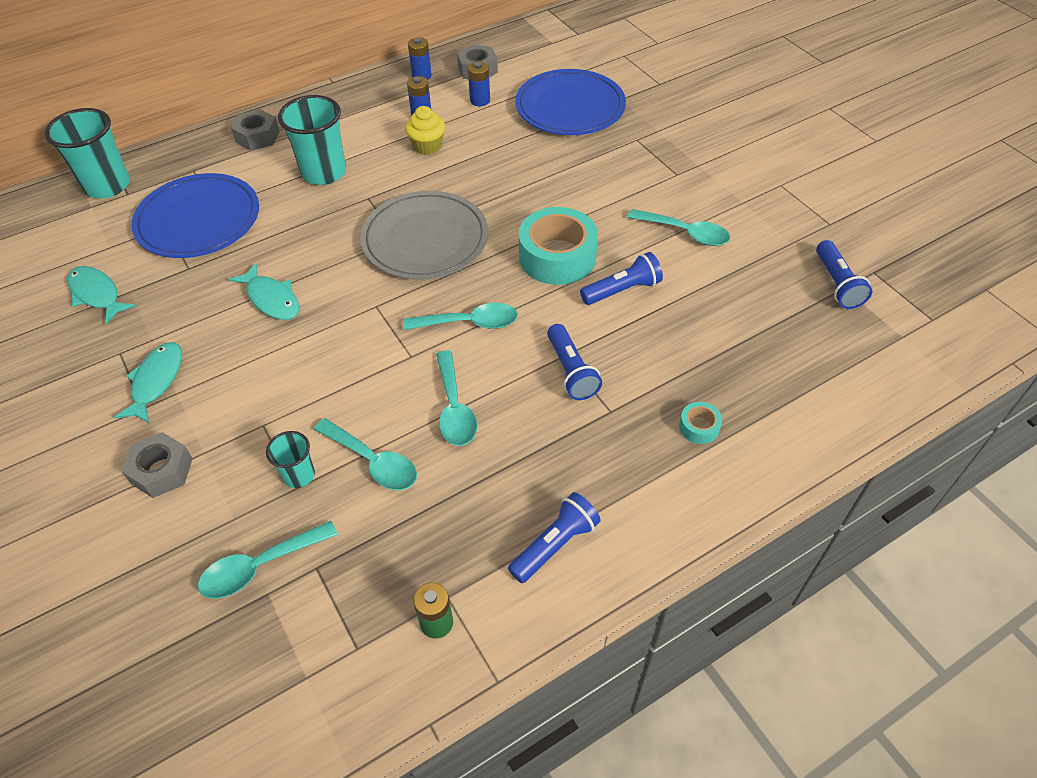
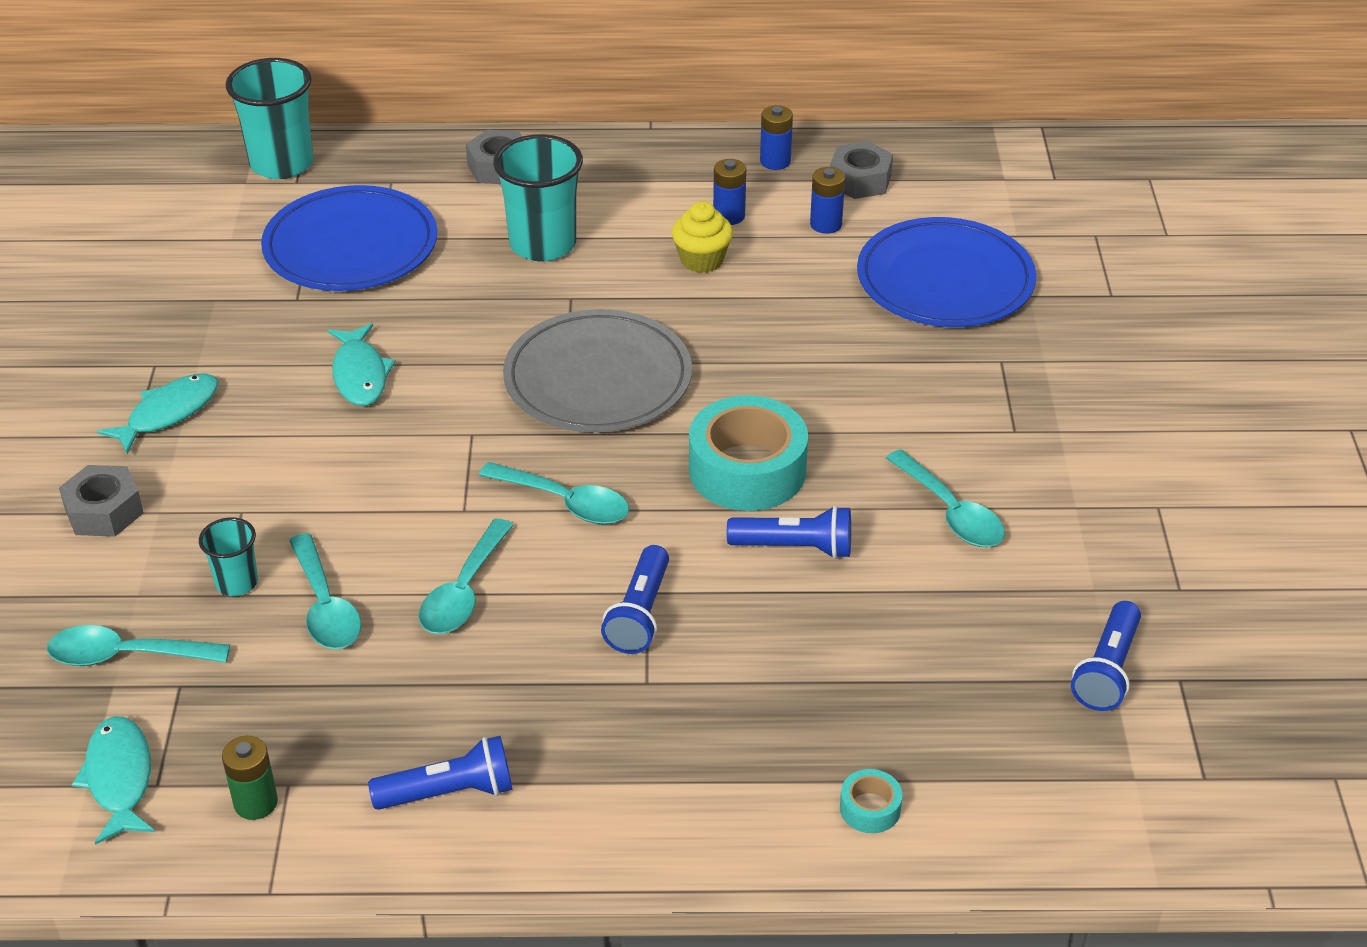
camera: 30 degrees right, 10 degrees down
turquoise fish [67,266,136,324] -> turquoise fish moved to [72,716,155,845]
turquoise tape [679,402,722,444] -> turquoise tape moved to [840,769,902,833]

